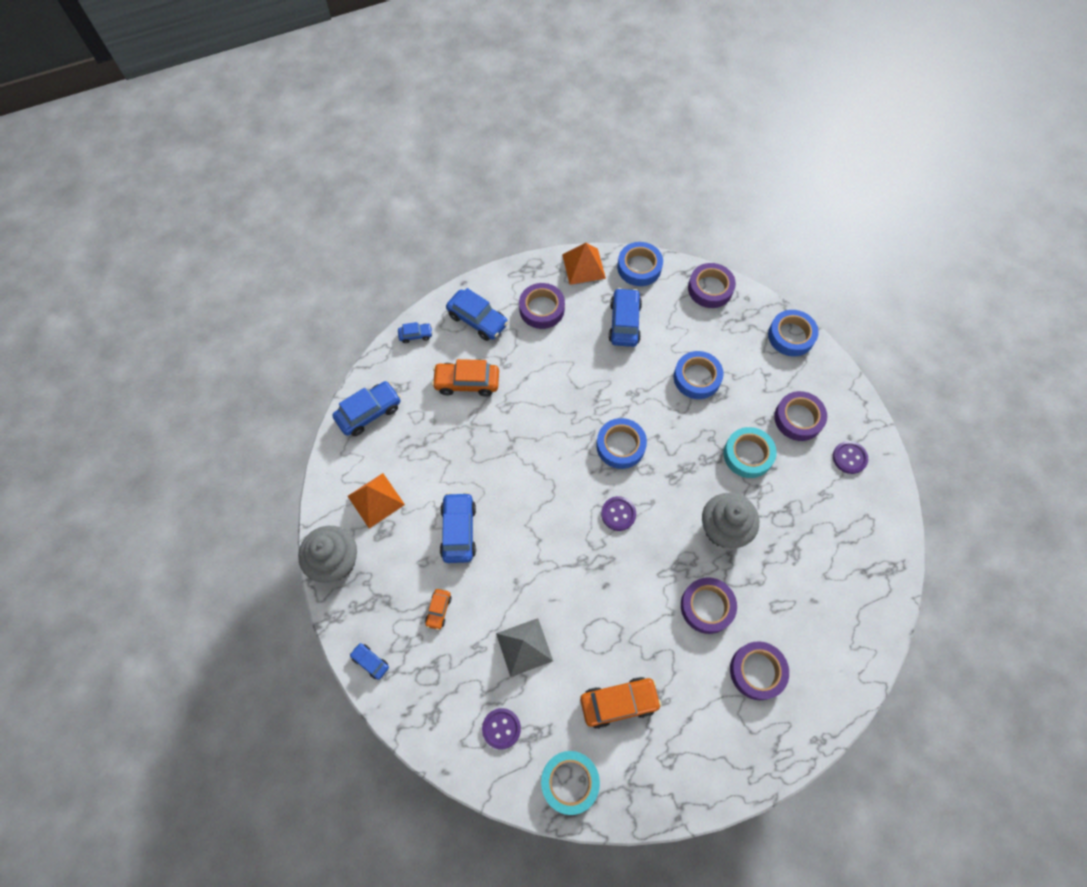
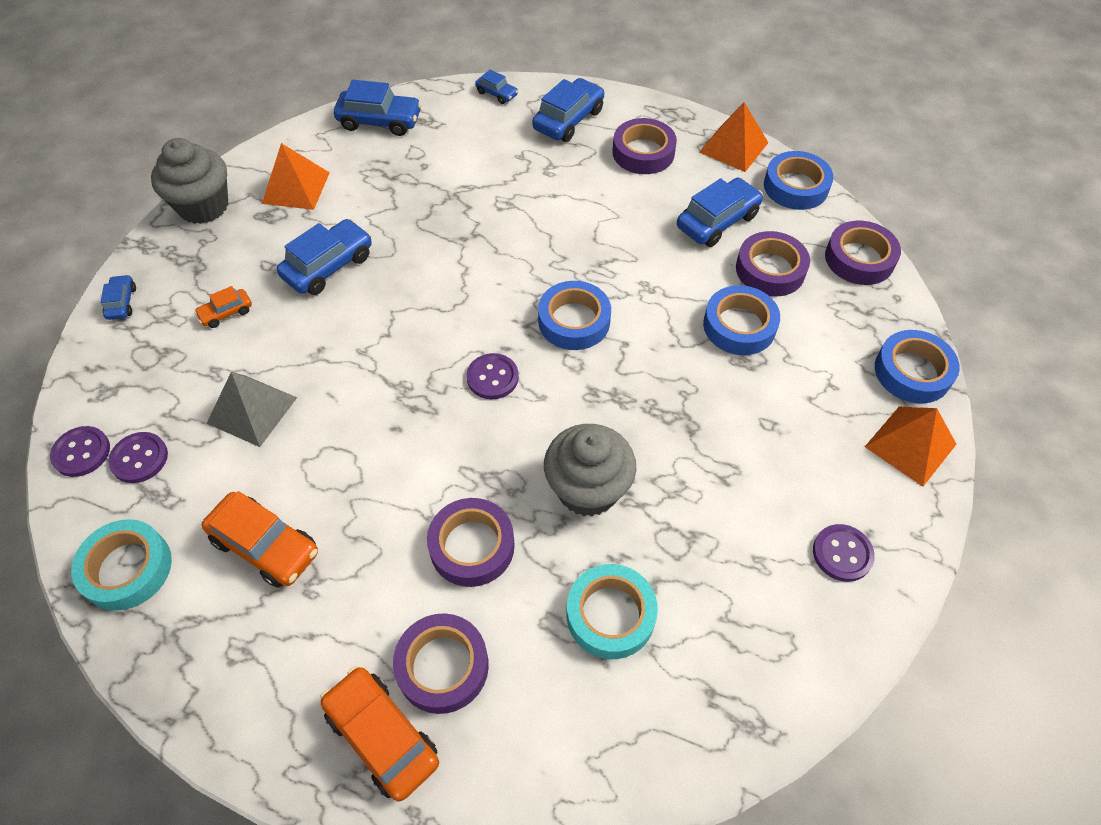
camera: 45 degrees right, 10 degrees down
orange car [432,359,499,397] -> orange car moved to [320,666,439,802]
blue car [446,288,508,341] -> blue car turned 135 degrees counterclockwise [532,78,605,142]
turquoise tape [723,427,777,478] -> turquoise tape moved to [567,564,658,659]
purple tape [774,391,827,441] -> purple tape moved to [736,231,810,297]
none -> purple button [50,426,110,477]
none -> orange pyramid [865,407,957,487]

